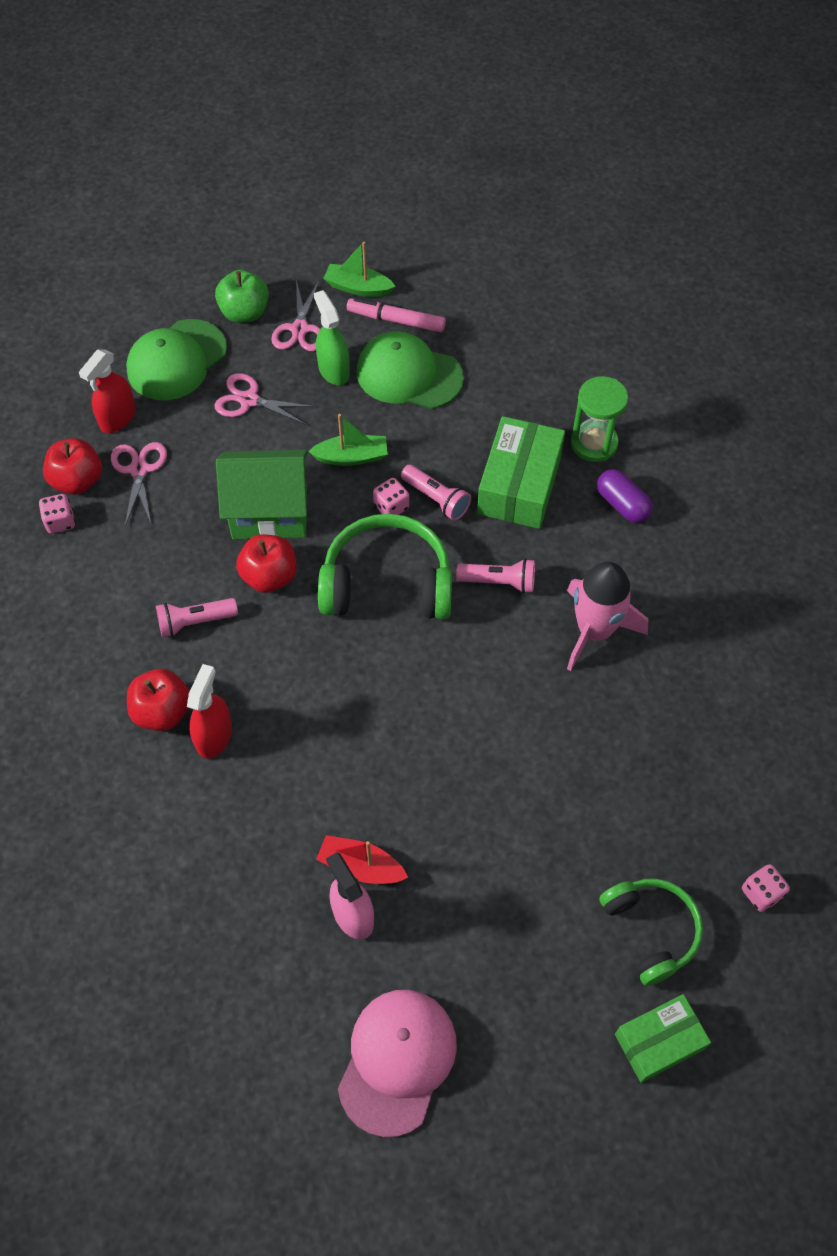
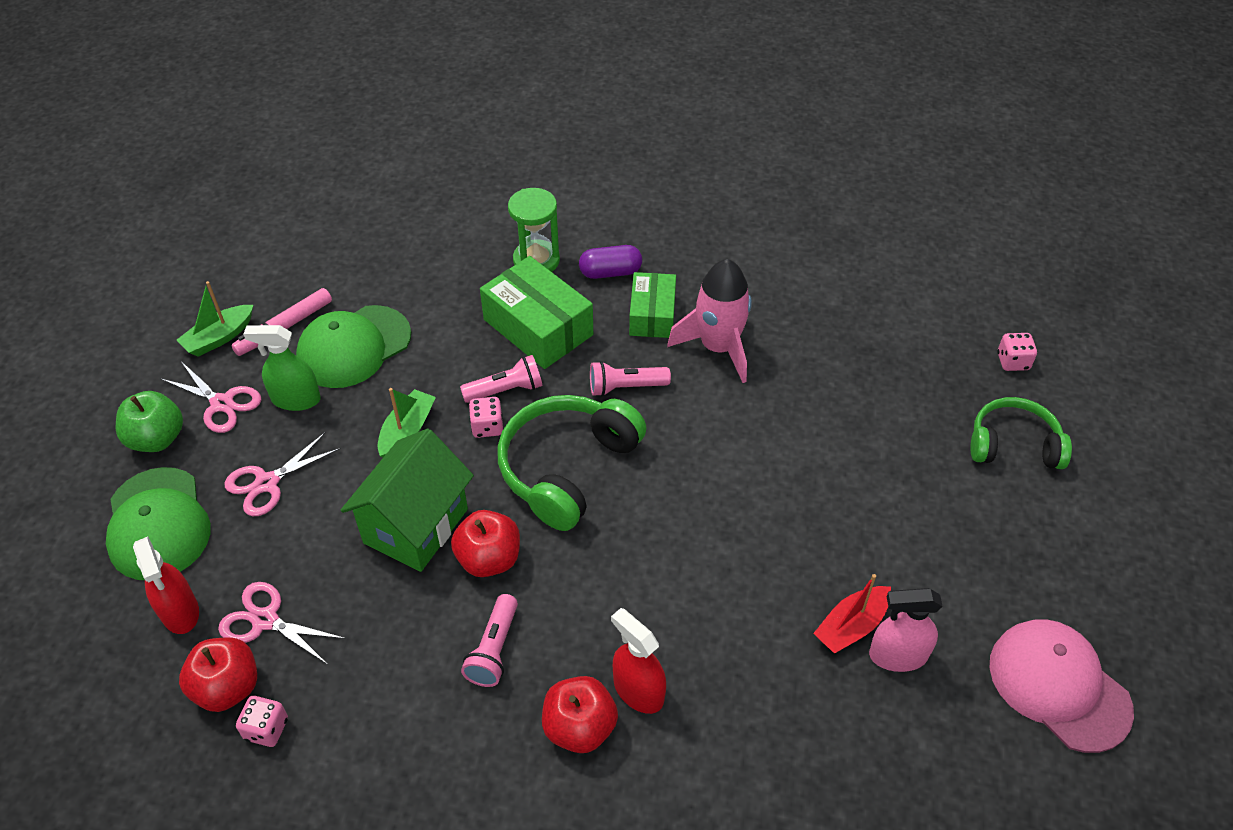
camera: 60 degrees left, 10 degrees down
pink flashlight [456,558,535,593] -> pink flashlight turned 135 degrees counterclockwise [590,361,671,397]
green box [615,994,711,1083] -> green box moved to [629,272,676,338]

